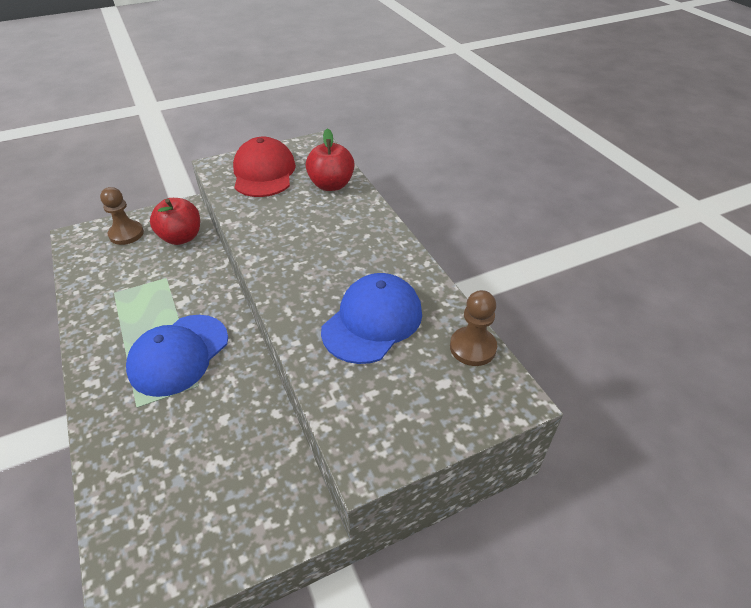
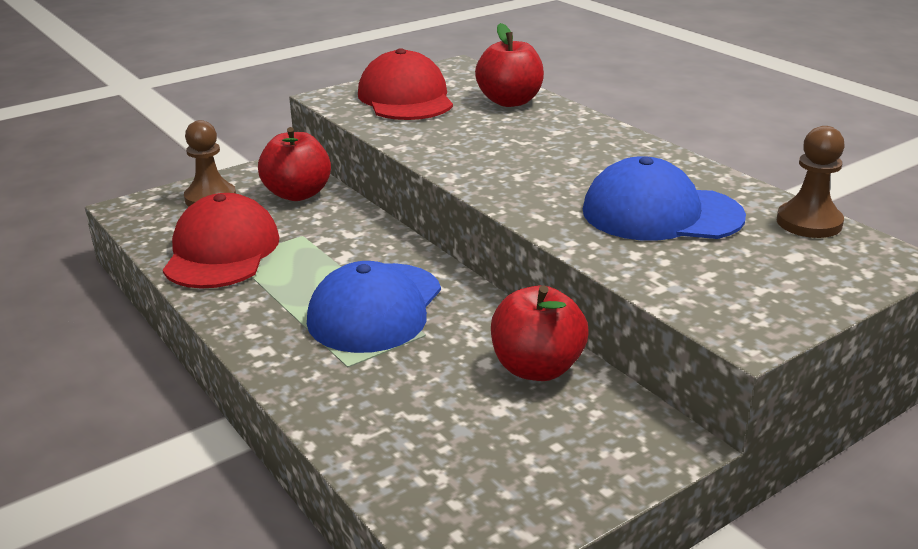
camera: 10 degrees left, 15 degrees down
blue cap [321,273,422,364] -> blue cap turned 105 degrees counterclockwise [583,156,746,241]
none -> red cap [163,193,280,289]
none -> red apple [491,285,588,381]

